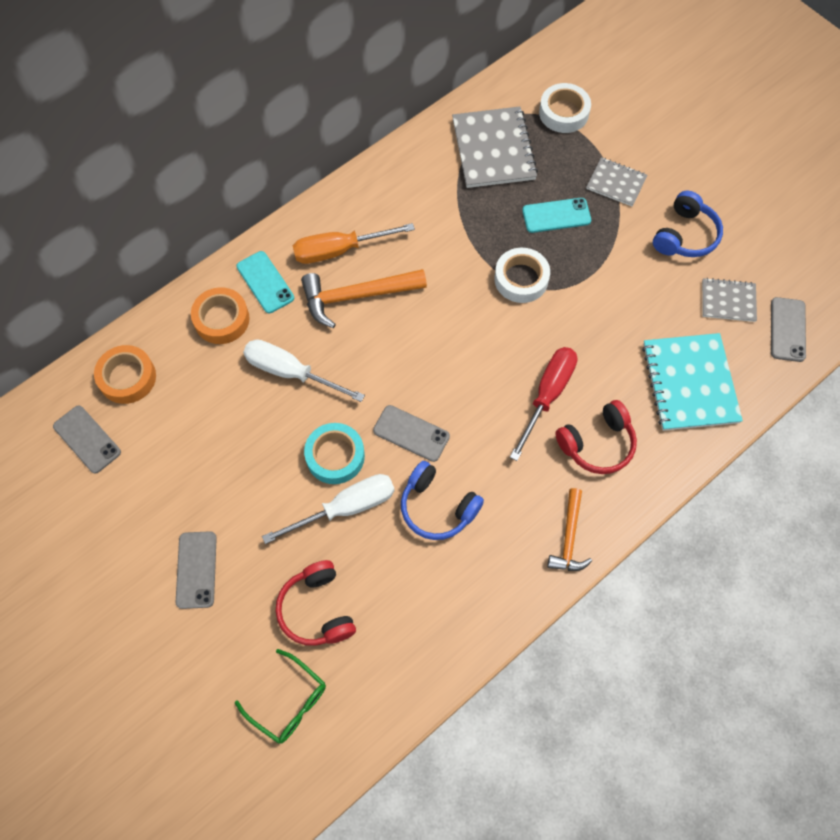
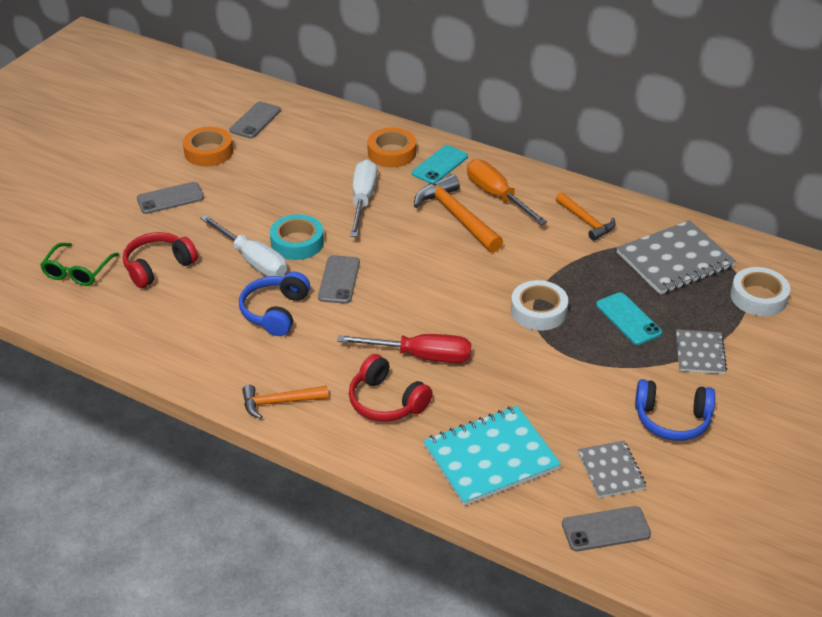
camera: 70 degrees right, 25 degrees down
orange tape [94,345,156,404] -> orange tape moved to [183,127,233,167]
none -> orange hammer [556,192,616,241]

